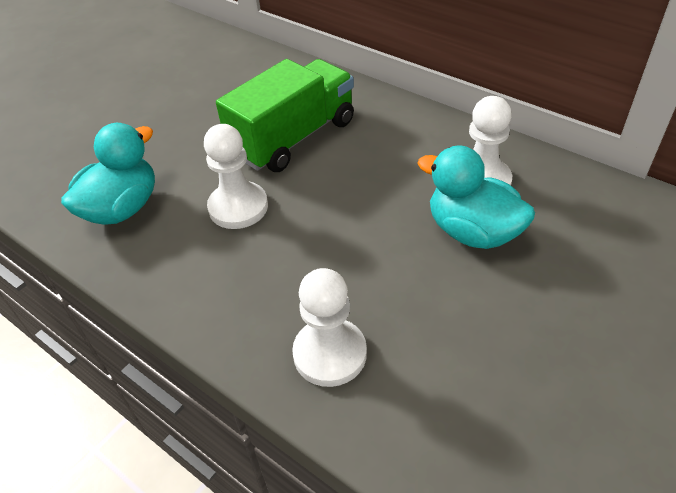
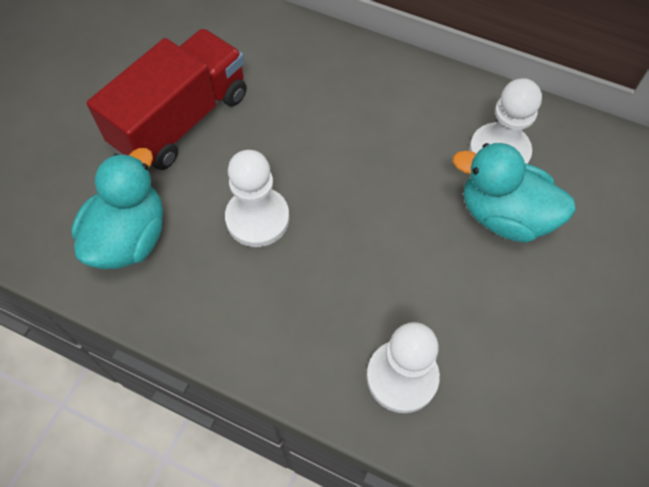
camera: 15 degrees left, 15 degrees up
green truck [216,59,354,172] -> none
none -> red truck [87,29,246,170]

